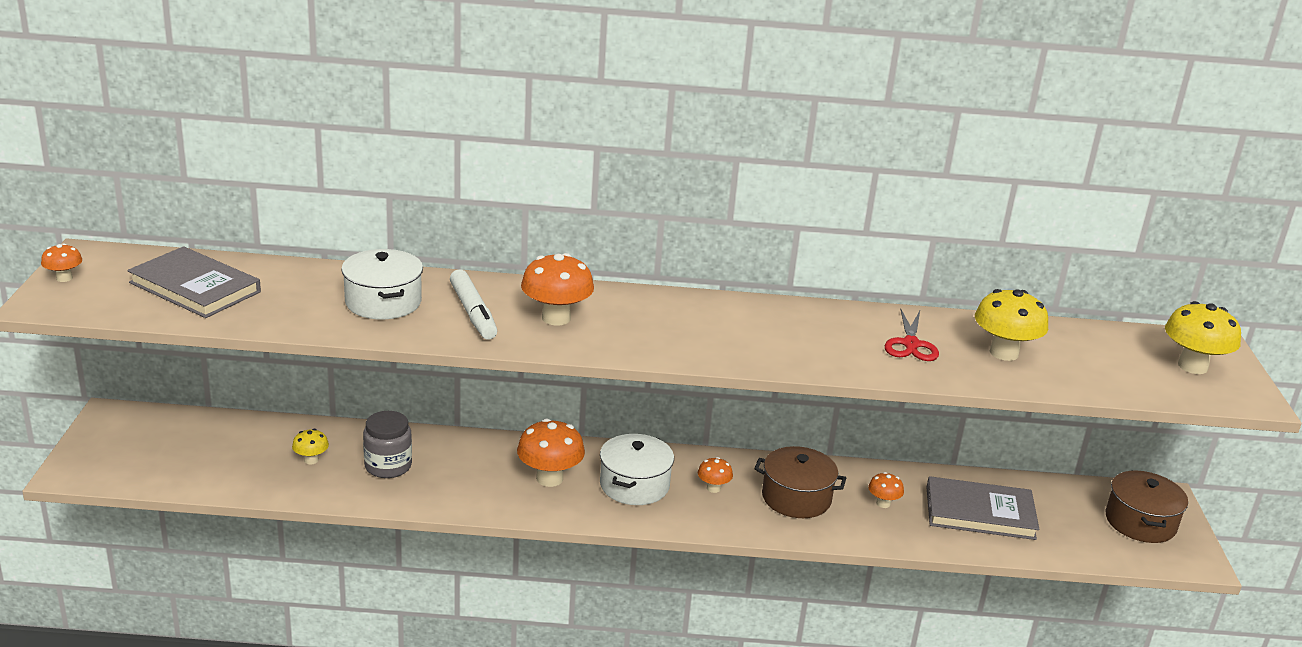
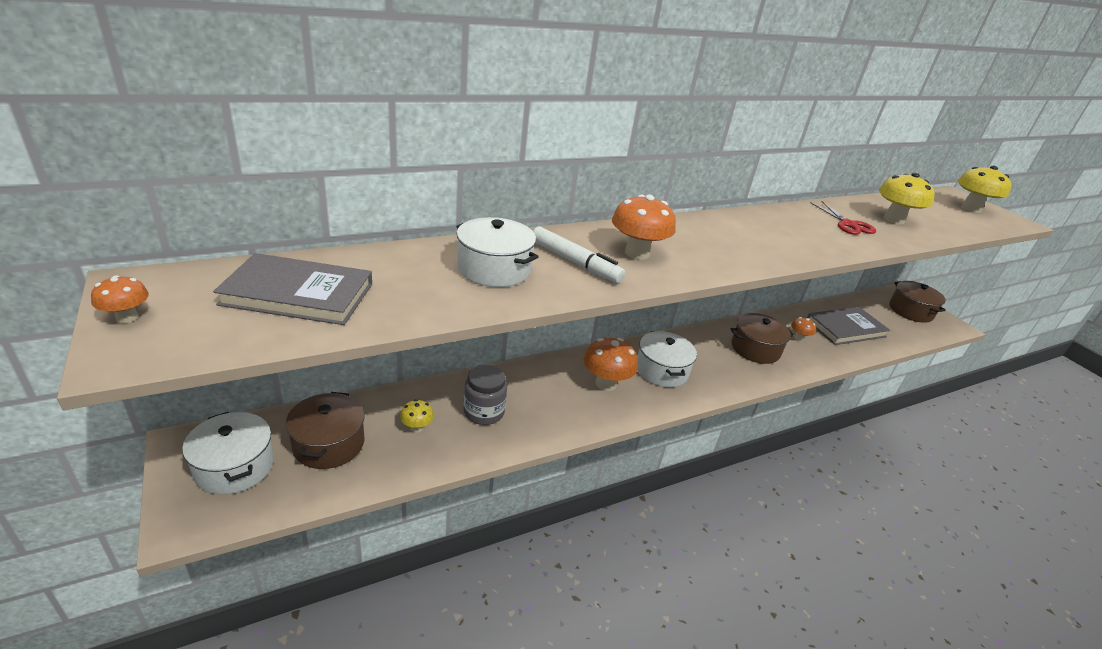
camera: 30 degrees left, 5 degrees up
orange mushroom [698,457,733,493] -> none
none -> white pot [182,412,274,495]
none -> brown pot [285,392,365,469]

